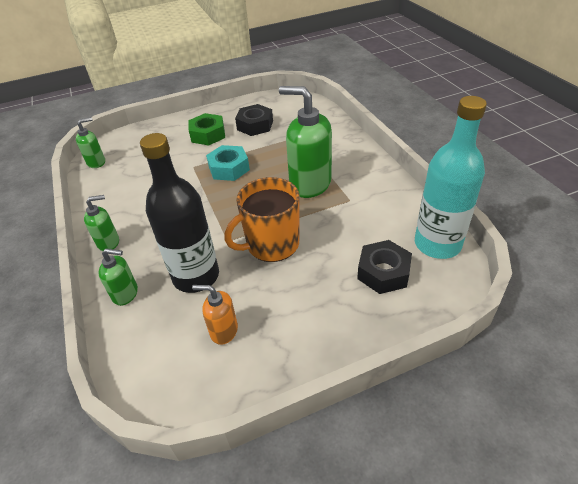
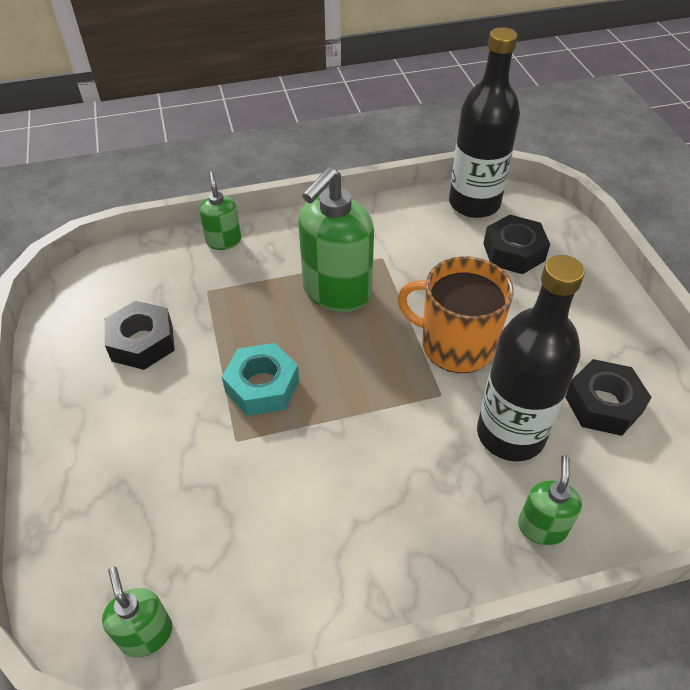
camera: 85 degrees left, 5 degrees up
green soap dispenser [84,195,119,251] -> green soap dispenser moved to [199,172,241,250]
green nut [189,113,225,146] -> none
orange soap dispenser [192,285,238,345] -> black nut [565,359,652,436]
orange mug [224,177,299,262] -> orange mug turned 135 degrees clockwise [398,256,514,373]
turquoise bottle [415,96,487,259] -> black bottle [449,27,520,218]

